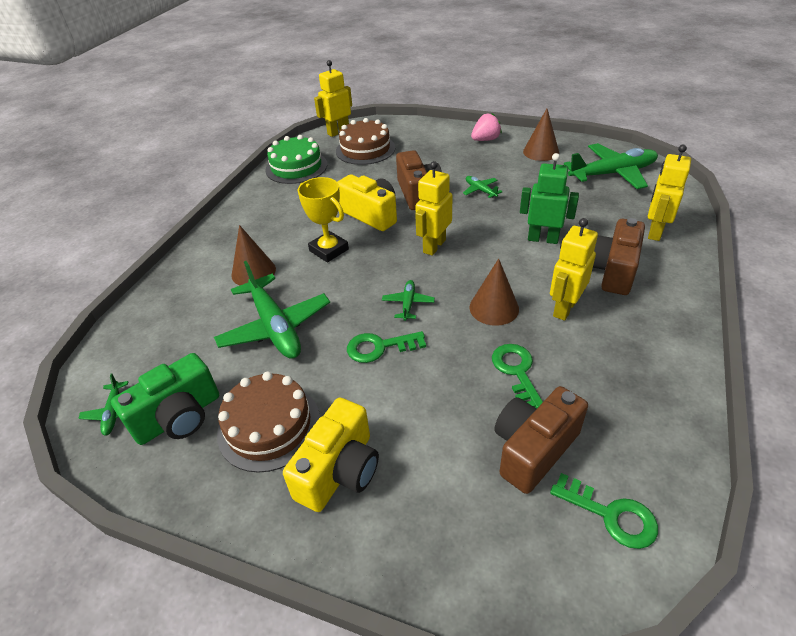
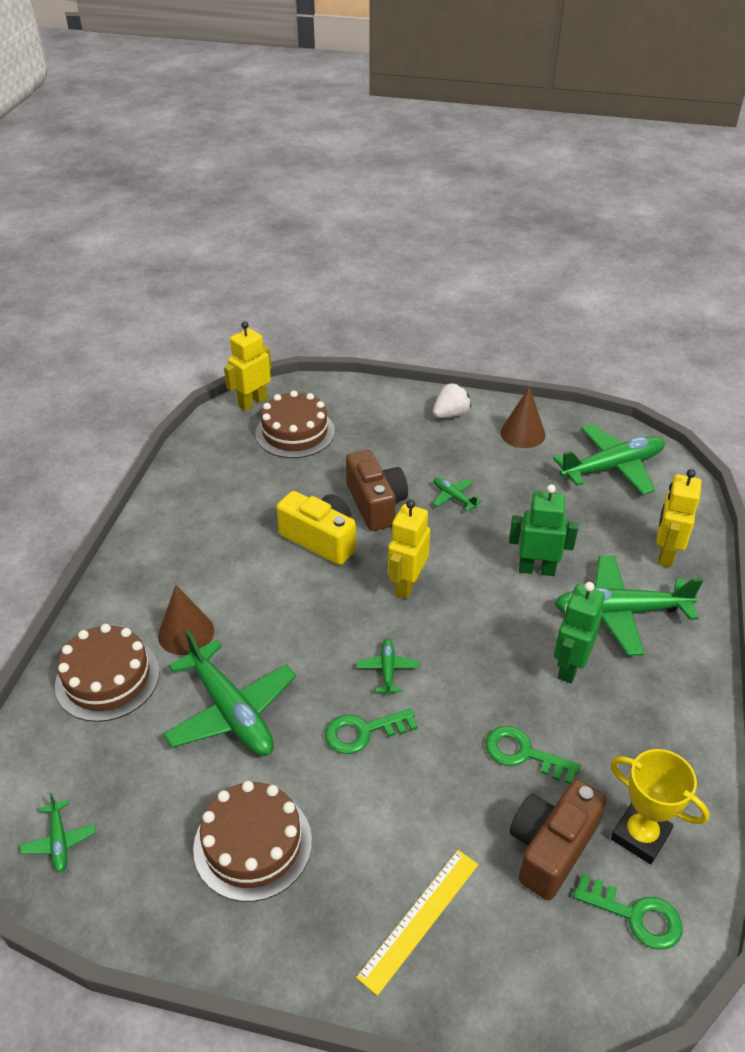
camera: 10 degrees left, 0 degrees up
green camera [111,353,219,445] -> none
green cake [266,135,327,184] -> none
yellow camera [283,397,379,512] -> none
yellow trophy [298,177,349,262] -> yellow trophy moved to [610,749,710,864]
brown cone [469,258,519,326] -> none
pink strawberry [471,113,502,141] -> white strawberry [433,383,471,418]
green key [492,344,543,409] -> green key turned 45 degrees counterclockwise [486,726,580,784]
yellow robot [550,218,598,321] -> green robot [554,582,605,683]
brown camera [593,218,645,295] -> green plane [554,556,703,656]
none -> brown cake [55,624,160,722]
none -> yellow ruler [356,850,478,996]

